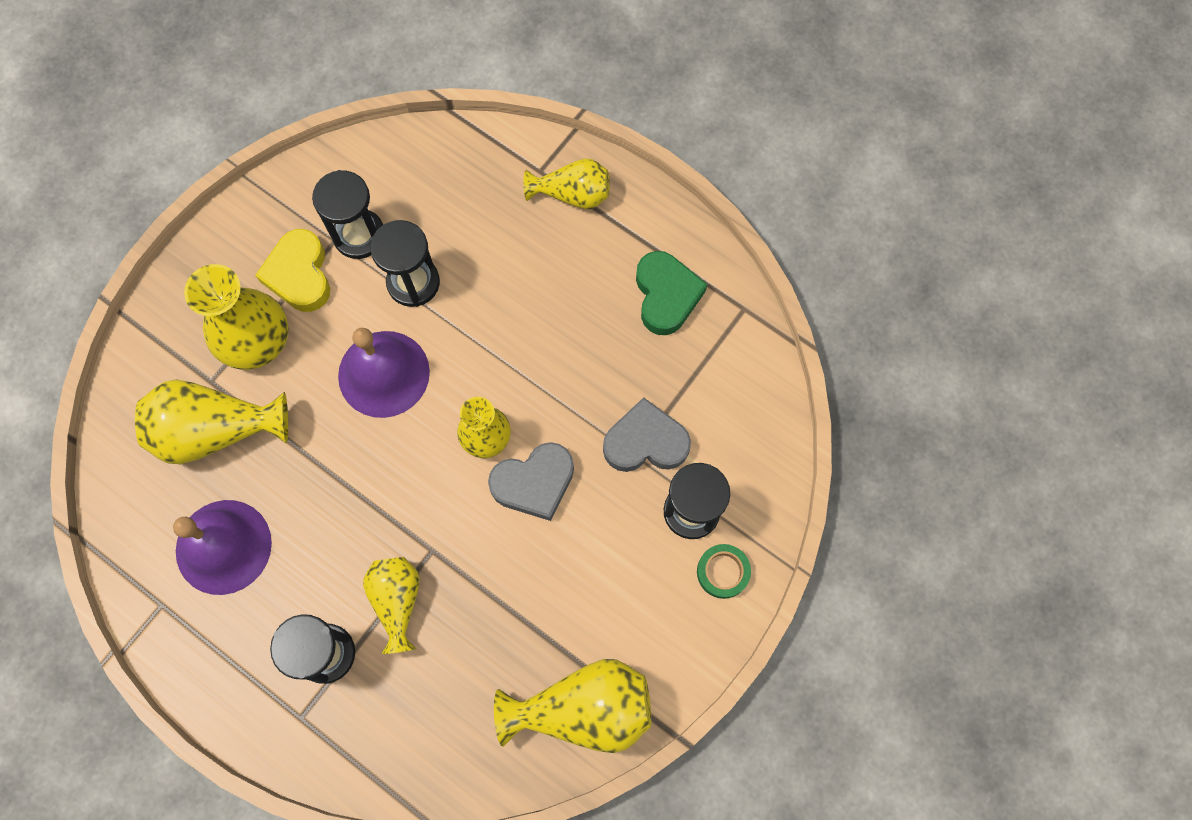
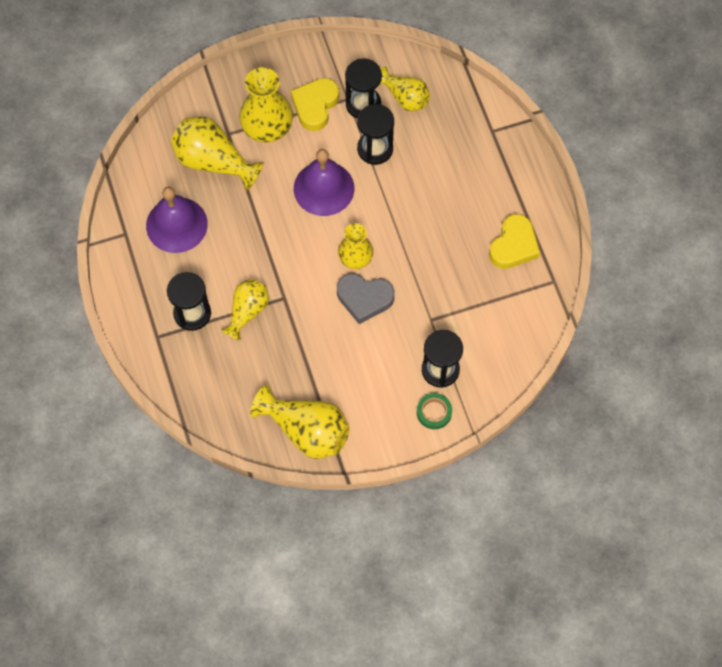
camera: 35 degrees right, 5 degrees down
yellow vase [523,158,610,209] -> yellow vase moved to [380,66,430,111]
grey heart [603,397,691,472] -> none
green heart [636,251,708,335] -> yellow heart [489,214,540,269]

